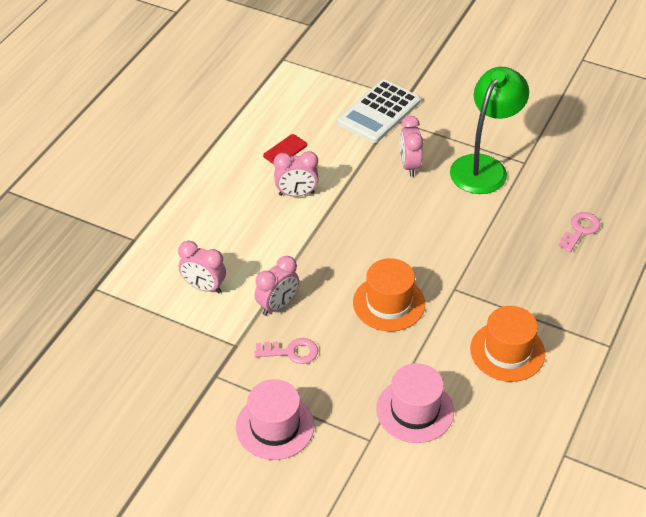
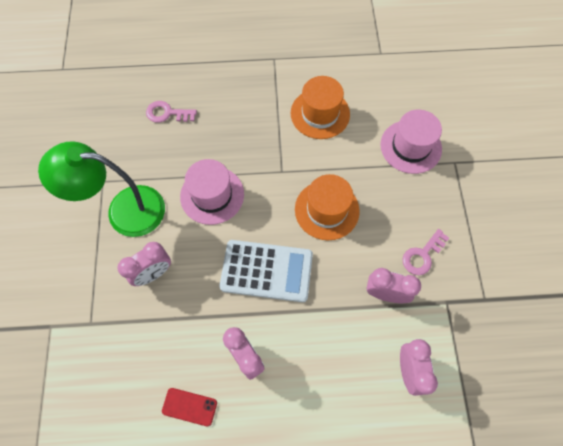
camera: 120 degrees left, 20 degrees up
pink hat [236,379,314,460] -> pink hat moved to [180,159,244,225]
pink key [255,338,318,364] -> pink key turned 105 degrees counterclockwise [403,229,449,275]
white calculator [338,80,421,143] -> white calculator moved to [219,240,313,302]

